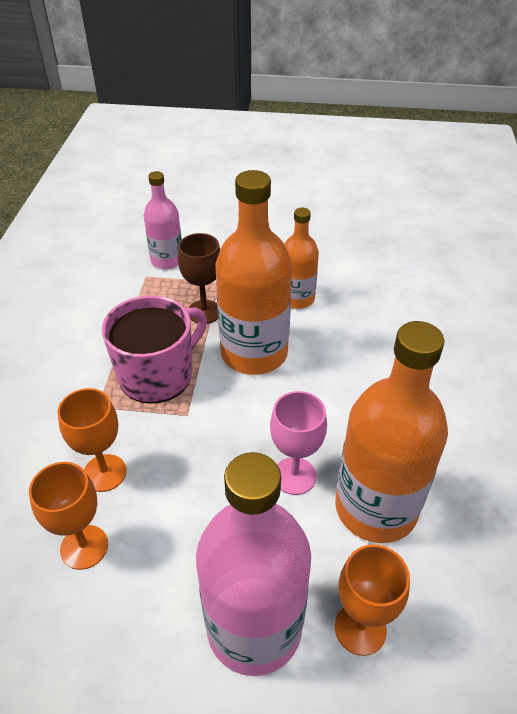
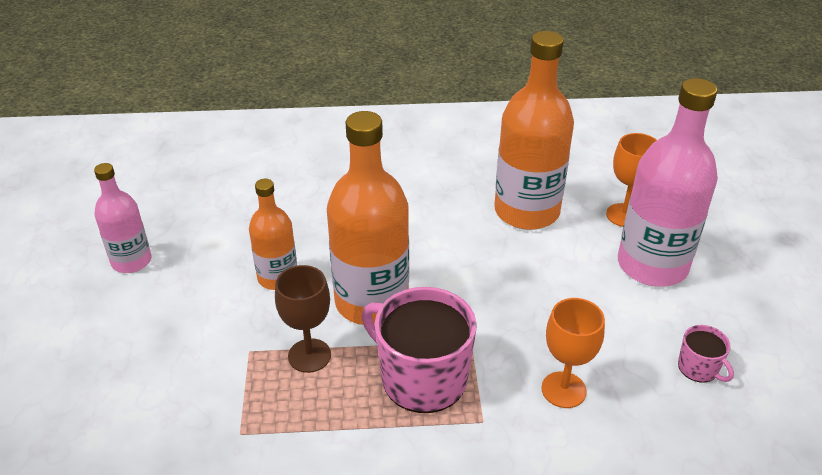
camera: 100 degrees left, 5 degrees down
orange goblet [29,462,108,570] -> none
pink bottle [143,171,182,269] -> pink bottle moved to [94,163,152,273]
pink goblet [270,391,327,495] -> none
none -> pink mug [678,325,734,382]

